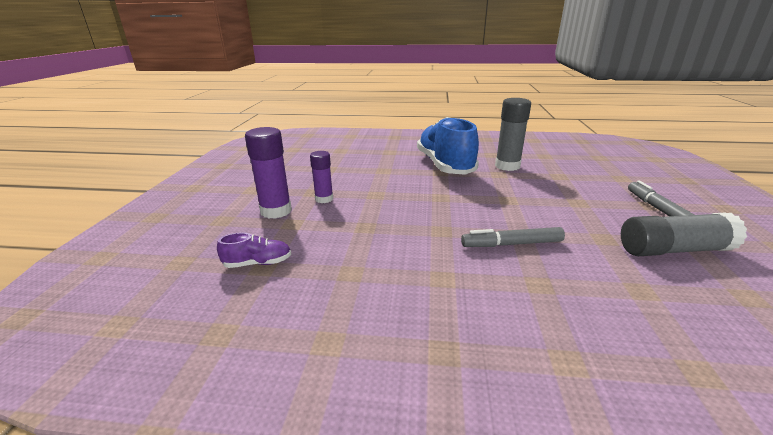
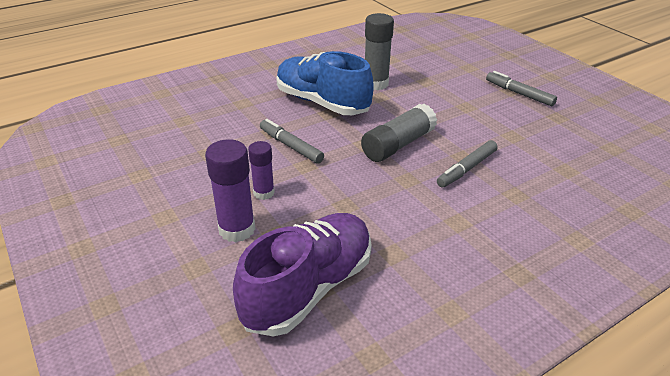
camera: 40 degrees left, 10 degrees up
purple shoe [217,232,291,268] -> purple shoe [233,213,372,336], size x2.38
grey glue stick [621,213,747,256] -> grey glue stick moved to [361,104,437,162]
none -> grey marker [260,119,324,164]

